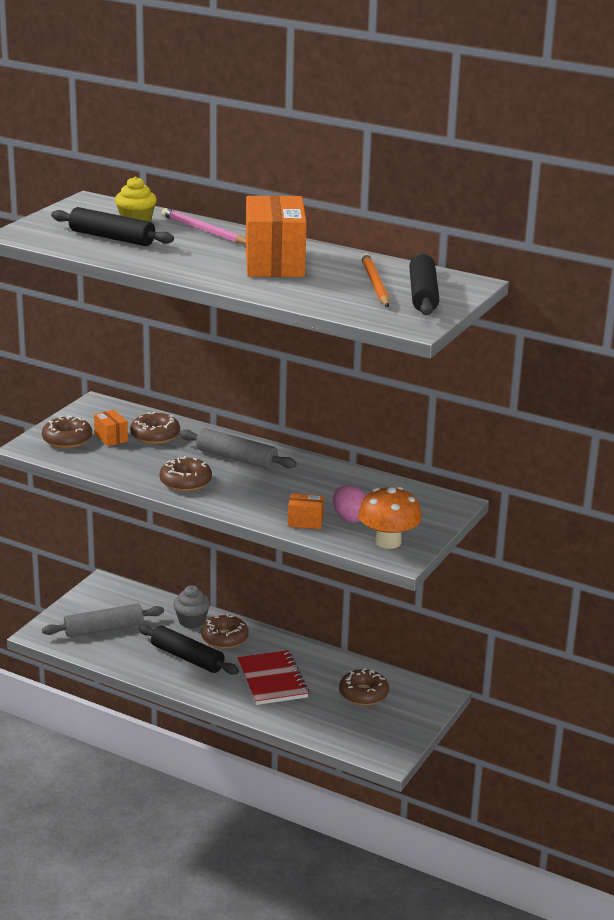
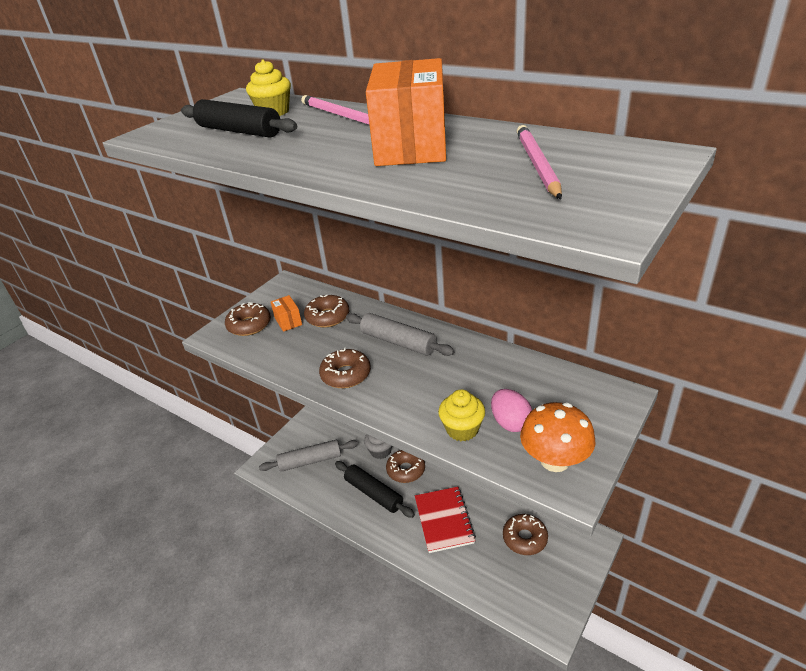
camera: 10 degrees right, 10 degrees up
orange box [288,493,324,529] -> yellow cupcake [438,389,485,441]
orange pencil [361,253,389,307] -> pink pencil [517,125,562,199]
black rolling pin [409,253,439,315] -> none

